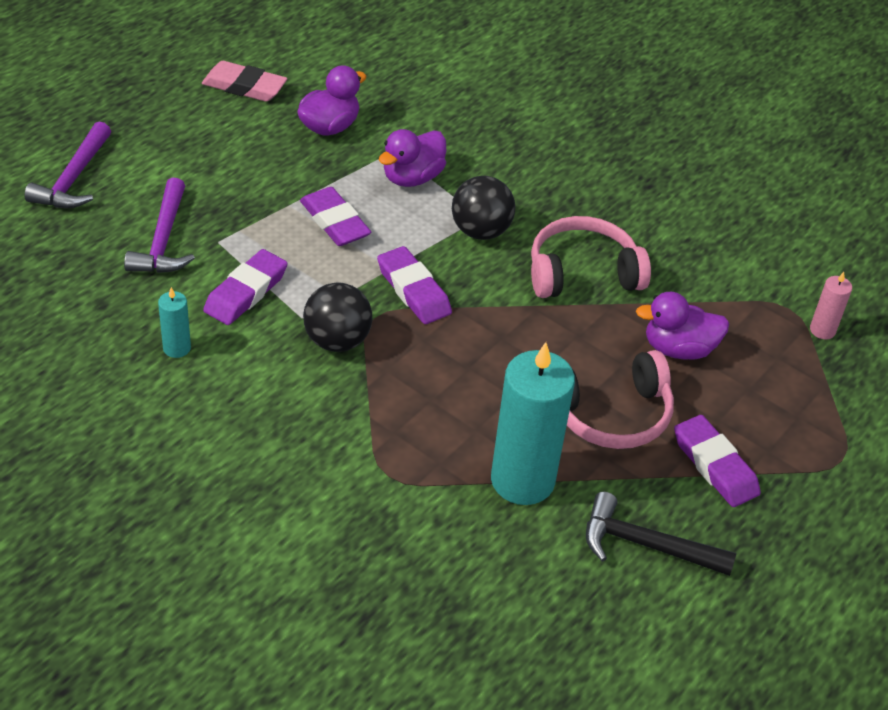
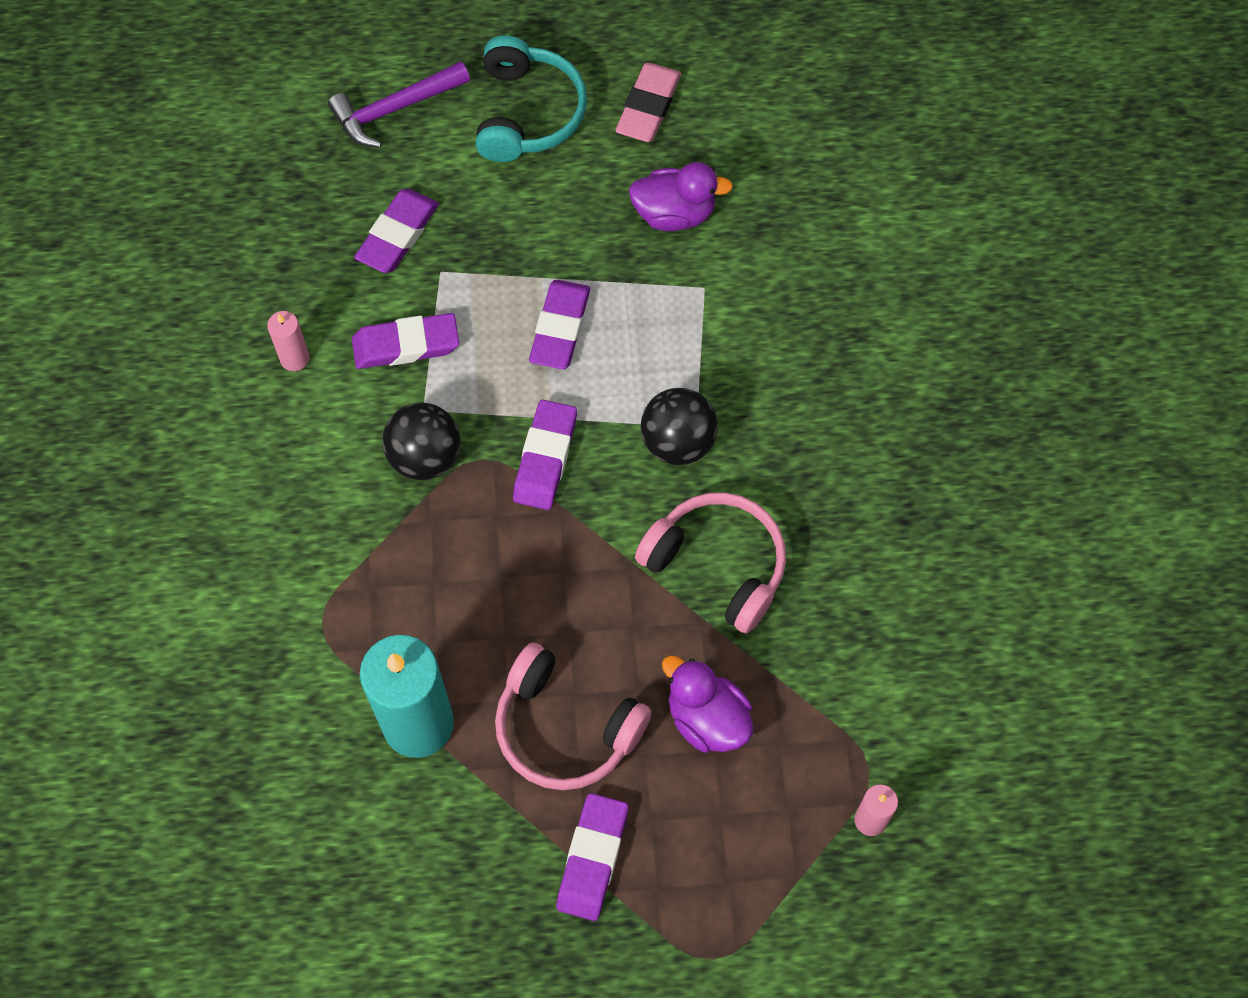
camera: 50 degrees right, 20 degrees up
purple hammer [124,178,195,273] -> purple eraser [354,189,439,273]
turquoise candle [158,287,191,358] -> pink candle [267,311,310,371]
pink eraser [202,61,287,102] -> pink eraser turned 45 degrees clockwise [616,63,681,142]
purple duck [379,129,446,187] -> none
black hammer [586,492,736,576] -> none
none -> turquoise headphones [476,35,587,162]

